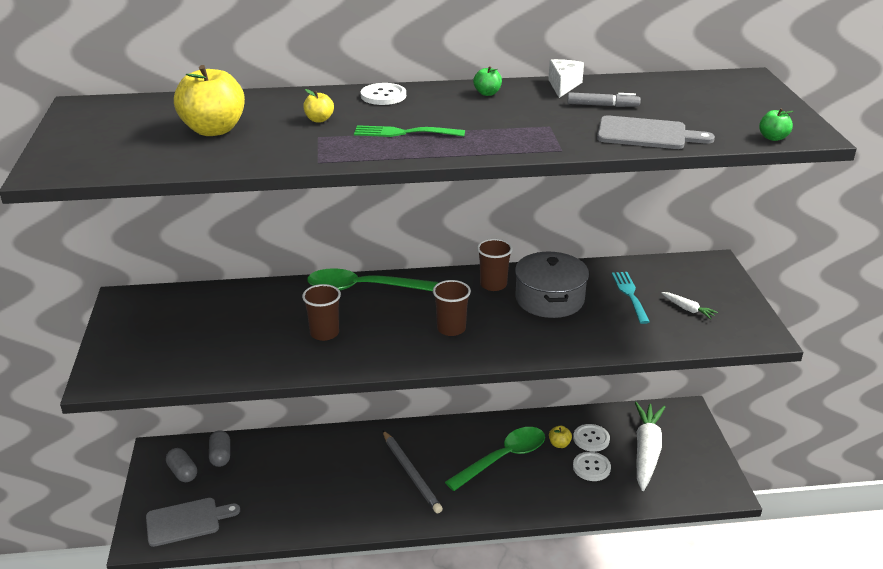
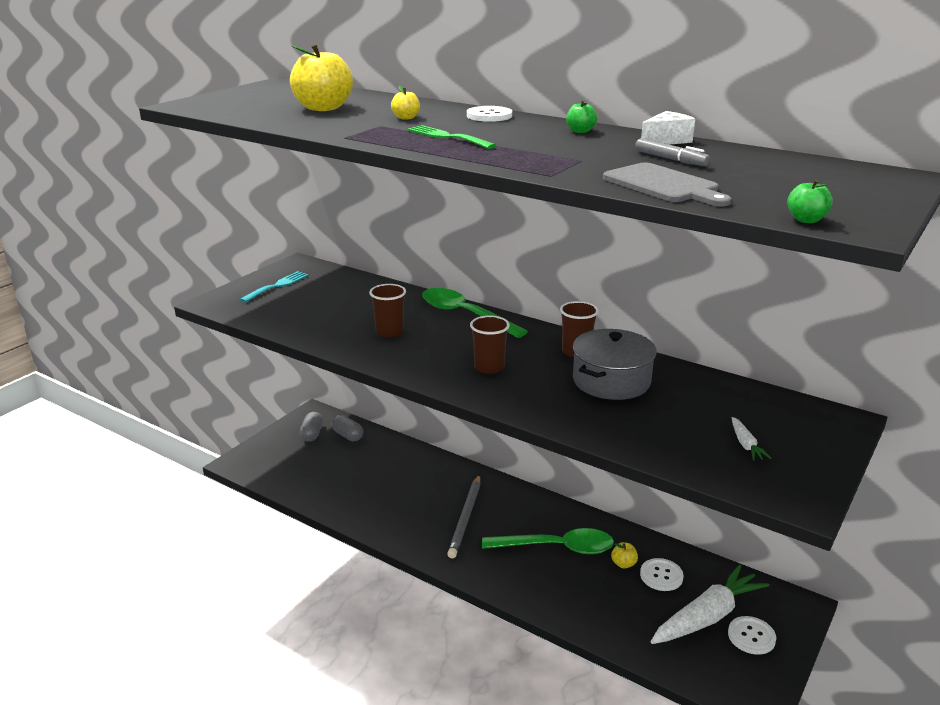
camera: 40 degrees right, 5 degrees down
grey cutting board [146,498,240,547] -> none
grey capsule [209,430,230,467] -> grey capsule turned 75 degrees counterclockwise [332,415,363,441]
white button [573,452,611,481] -> white button moved to [728,616,776,655]
turquoise fork [612,272,650,324] -> turquoise fork moved to [240,271,309,302]

